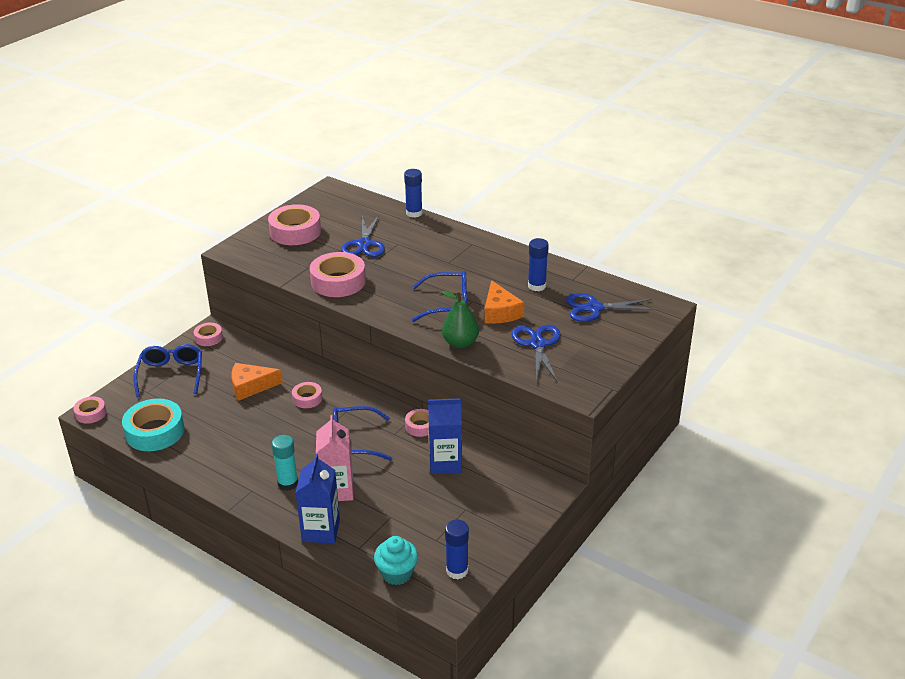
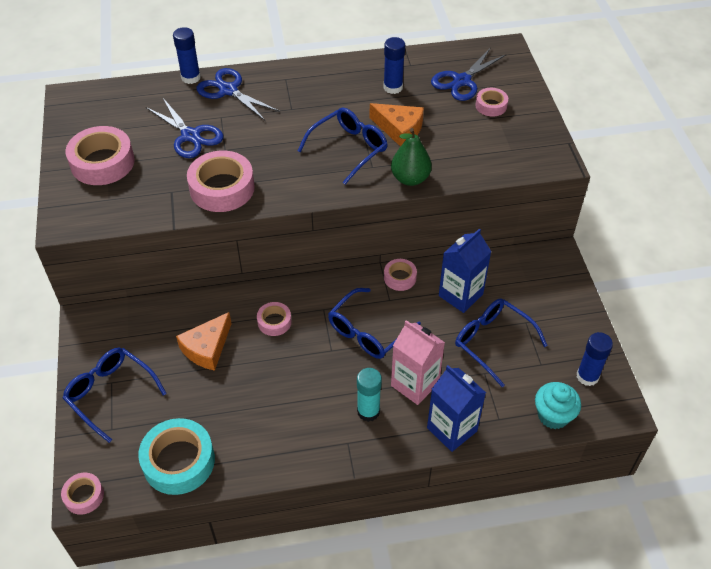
camera: 45 degrees left, 15 degrees up
pink tape [194,323,223,346] -> pink tape moved to [475,88,508,117]
blue scissors [512,325,561,382] -> blue scissors moved to [196,68,280,120]
none -> blue glasses [455,299,548,387]

